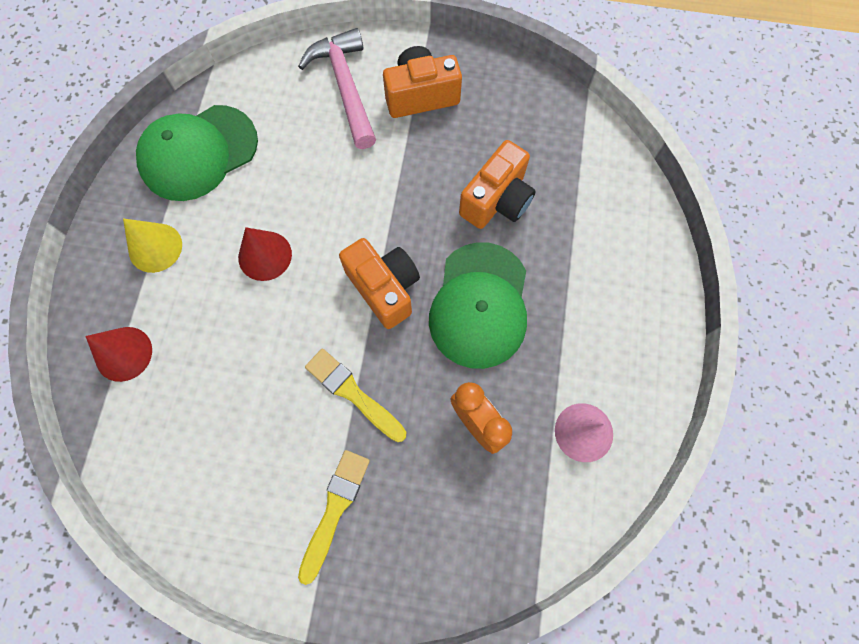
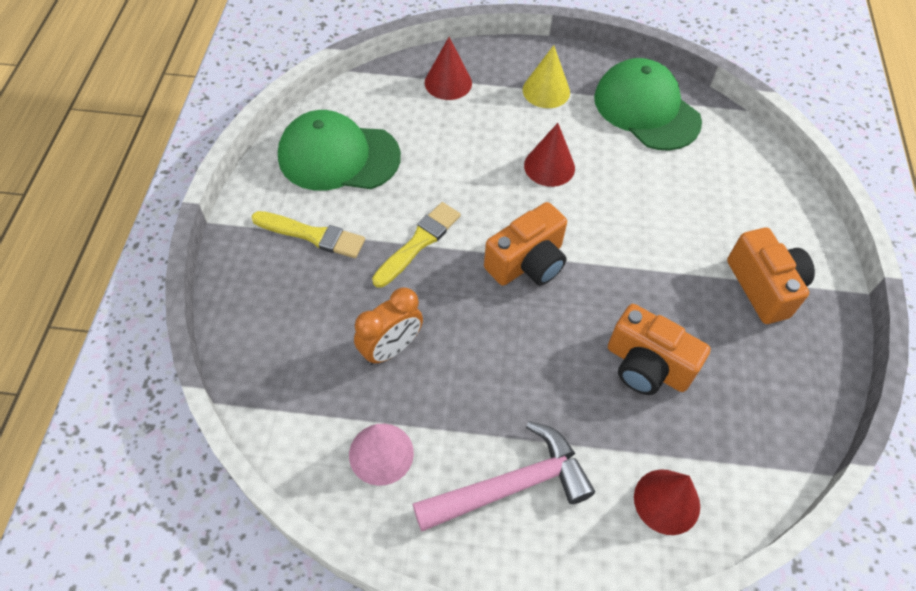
camera: 85 degrees right, 15 degrees down
pink hammer [298,28,376,149] -> pink hammer moved to [412,421,595,531]
green cap [429,242,527,369] -> green cap moved to [278,110,401,191]
none -> red cone [634,469,700,535]

